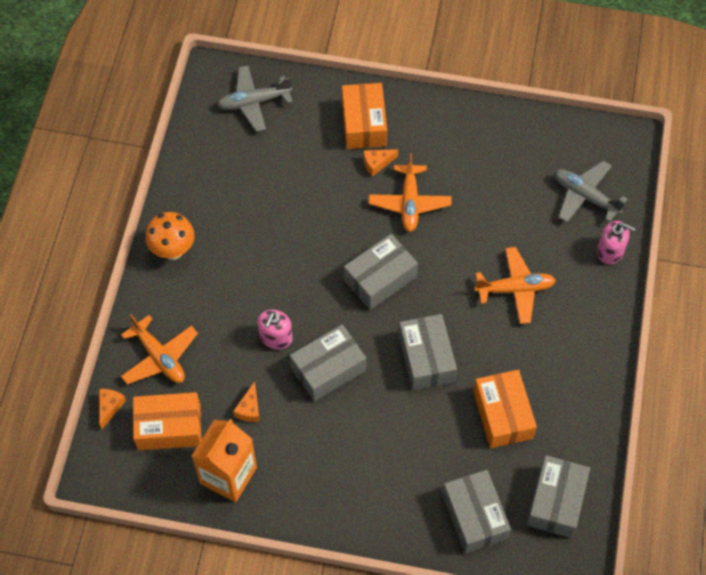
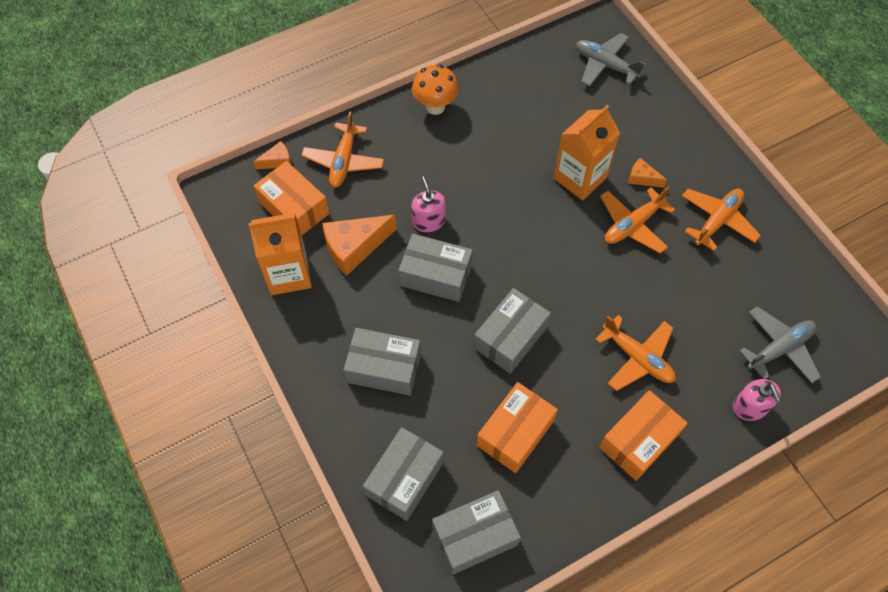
camera: 50 degrees right, 0 degrees up
orange cheese [233,381,260,422] -> orange cheese [322,215,397,276], size x1.94
pink soap dispenser [257,310,293,349] -> pink soap dispenser turned 90 degrees clockwise [411,177,446,232]
orange box [342,83,387,149] -> orange box moved to [599,390,687,481]
grey box [344,234,418,310] -> grey box moved to [343,328,421,396]
grey plane [555,160,628,222] -> grey plane turned 60 degrees clockwise [740,306,821,383]
none -> orange carton [554,105,620,200]
none -> orange plane [682,189,761,251]

